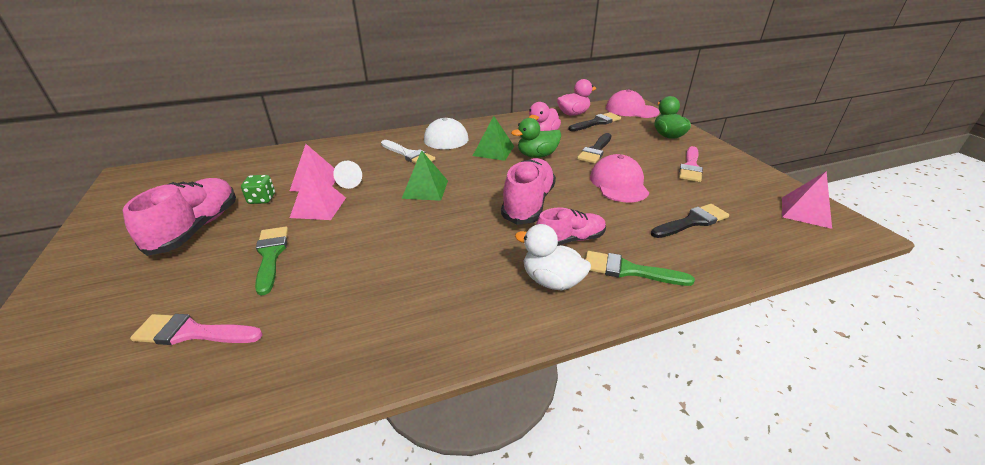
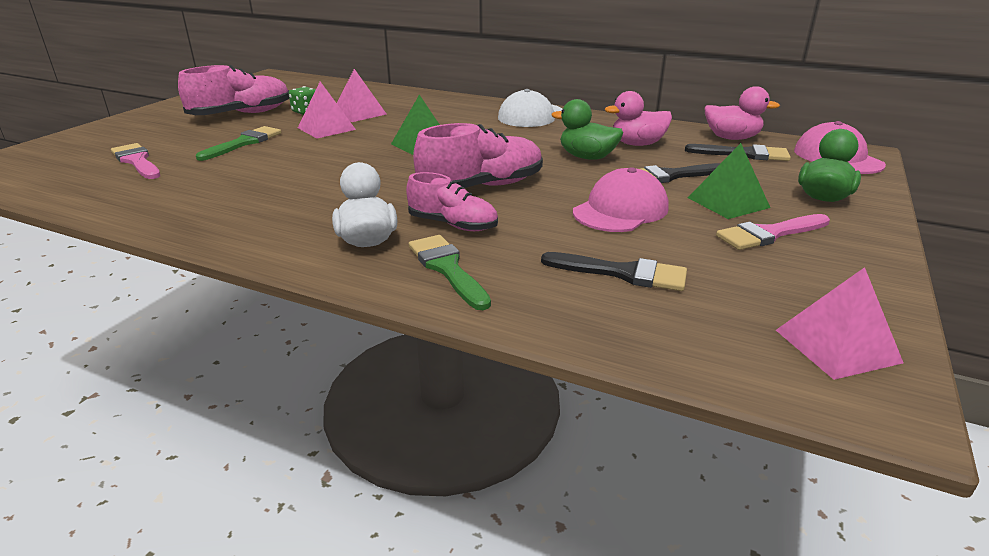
camera: 45 degrees right, 5 degrees down
white cone [333,161,362,189] -> none
white brush [381,140,435,164] -> none
green pyramid [473,116,514,161] -> green pyramid moved to [688,143,770,219]

